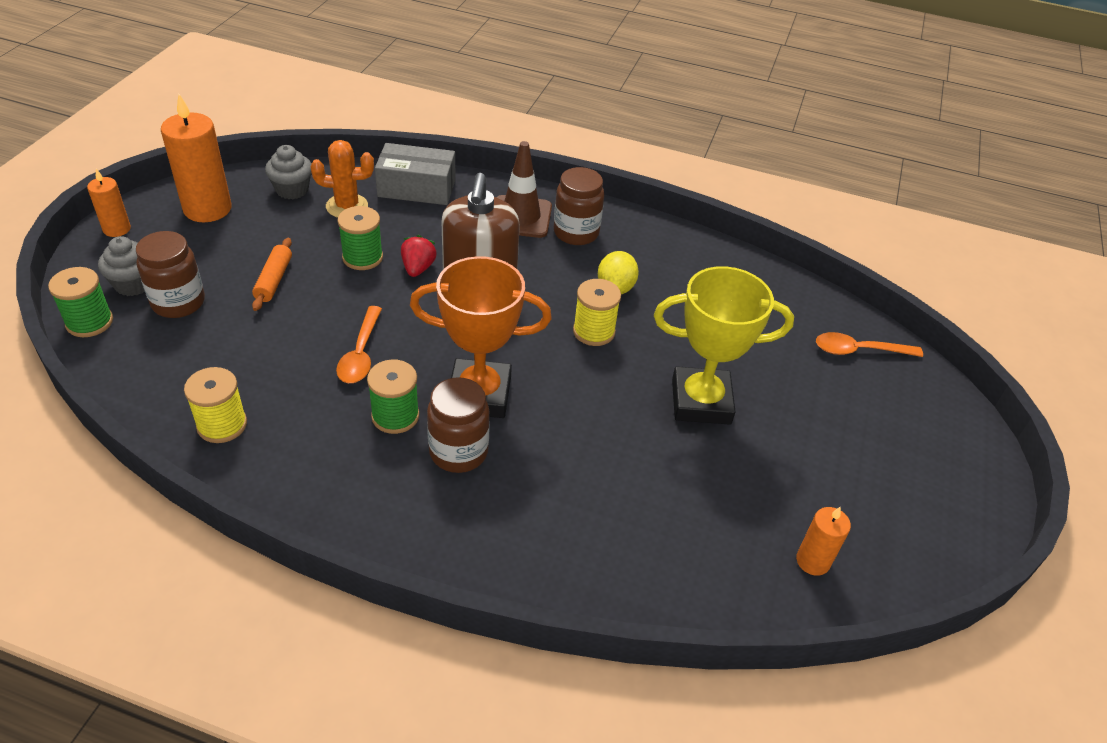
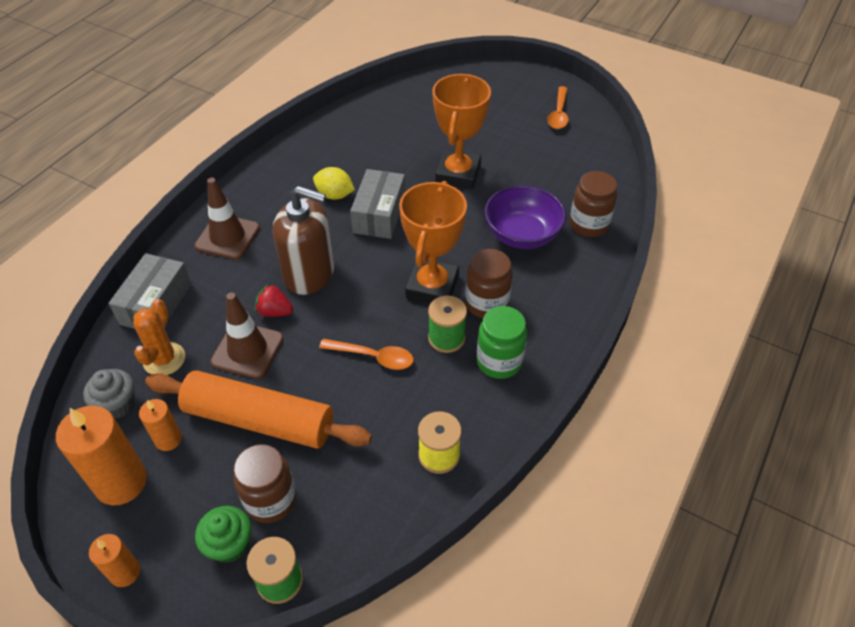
camera: 75 degrees left, 5 degrees up
grey cupcake [98,236,145,296] -> green cupcake [195,506,252,563]
orange rolling pin [252,238,292,311] -> orange rolling pin [145,370,372,449], size x2.26
green spool [338,206,383,270] -> brown traffic cone [210,293,284,379]
brown jar [554,167,604,245] -> brown jar moved to [570,171,617,237]
yellow spool [573,279,621,346] -> grey box [350,169,405,239]
yellow trophy [654,266,794,425] -> orange trophy [432,74,491,189]
orange candle [796,507,851,576] -> orange candle moved to [139,399,182,451]
orange spoon [816,332,923,357] -> orange spoon moved to [547,86,569,129]
none -> green jar [476,306,527,379]
none -> purple bowl [485,185,566,249]

